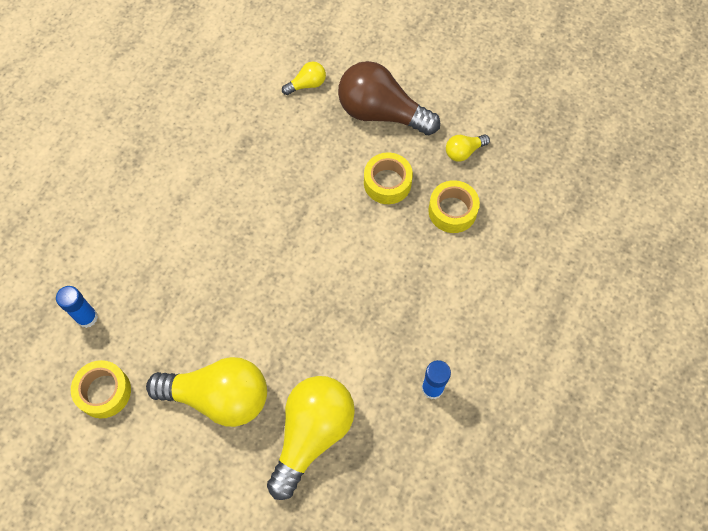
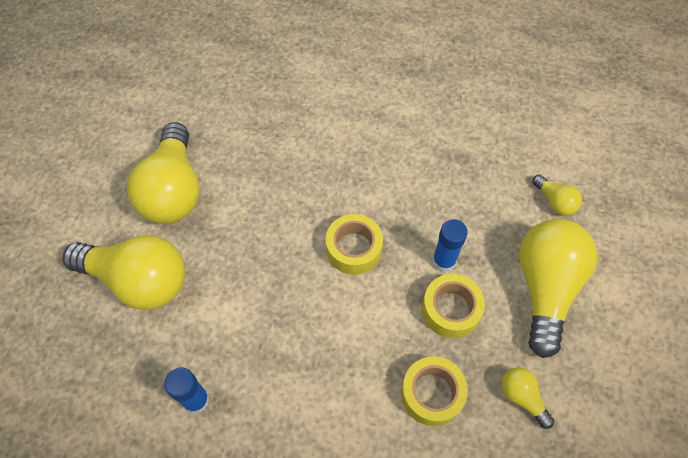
camera: 80 degrees right, 5 degrees down
blue glue stick [56,286,98,328] -> blue glue stick moved to [432,219,468,272]
yellow tape [71,360,131,418] -> yellow tape moved to [326,214,383,275]
brown light bulb [338,61,440,135] -> yellow light bulb [519,219,597,358]

